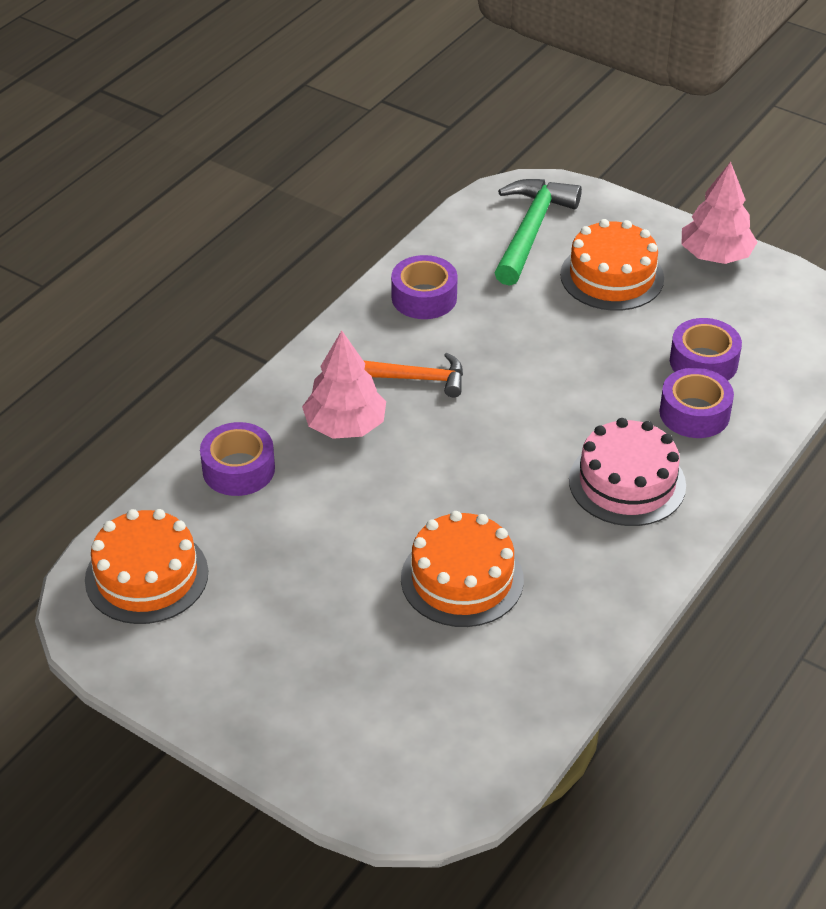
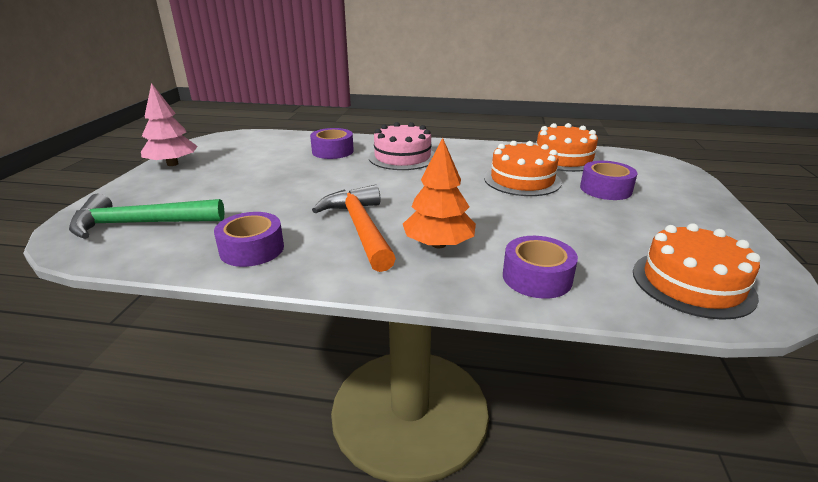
camera: 115 degrees left, 15 degrees down
pink tree [302,330,386,439] -> orange tree [403,138,476,248]
orange hammer [363,353,463,397] -> orange hammer [312,185,396,272], size x1.60
orange cake [560,219,664,311] -> orange cake moved to [536,123,600,172]
purple tape [670,318,742,380] -> purple tape moved to [580,161,638,200]

